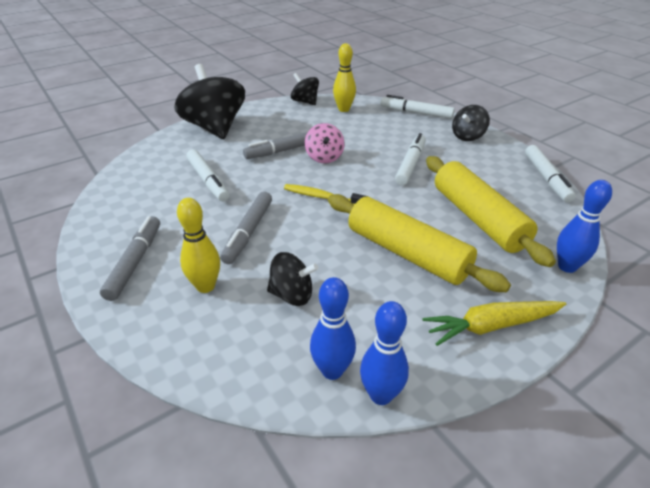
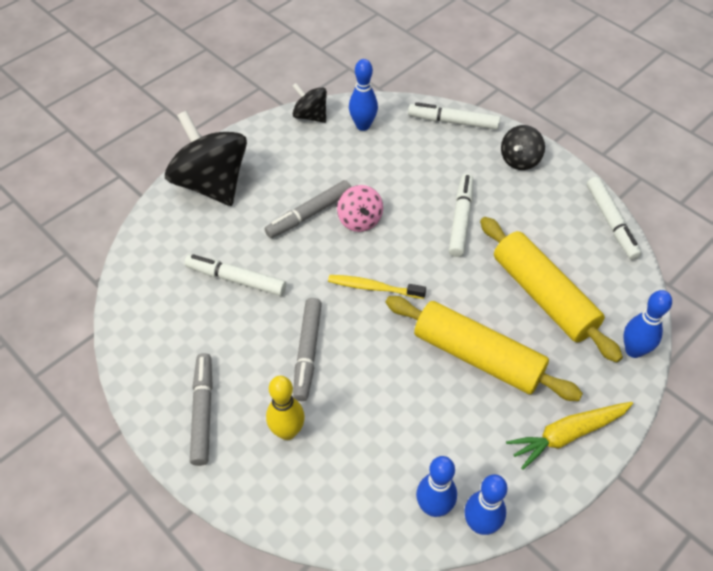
camera: 10 degrees left, 15 degrees up
white marker [186,149,230,202] -> white marker turned 150 degrees clockwise [185,254,286,296]
black spinning top [267,252,318,306] -> none
yellow bowling pin [333,43,356,112] -> blue bowling pin [349,59,378,131]

